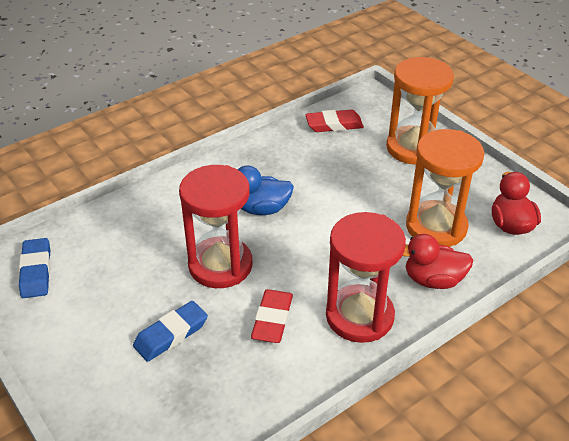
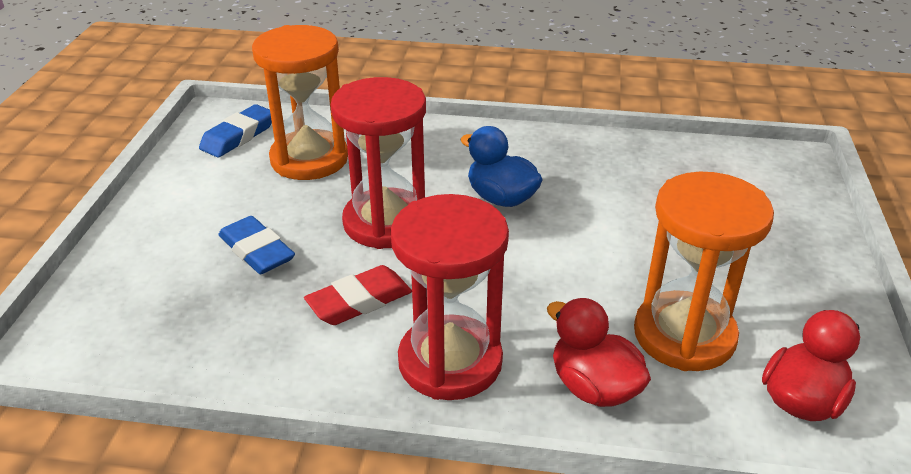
camera: 45 degrees right, 5 degrees down
blue eraser [133,301,208,362] -> blue eraser turned 45 degrees clockwise [218,216,295,274]
red eraser [305,110,364,132] -> none
orange hourglass [386,57,454,165] -> orange hourglass moved to [252,25,348,180]

